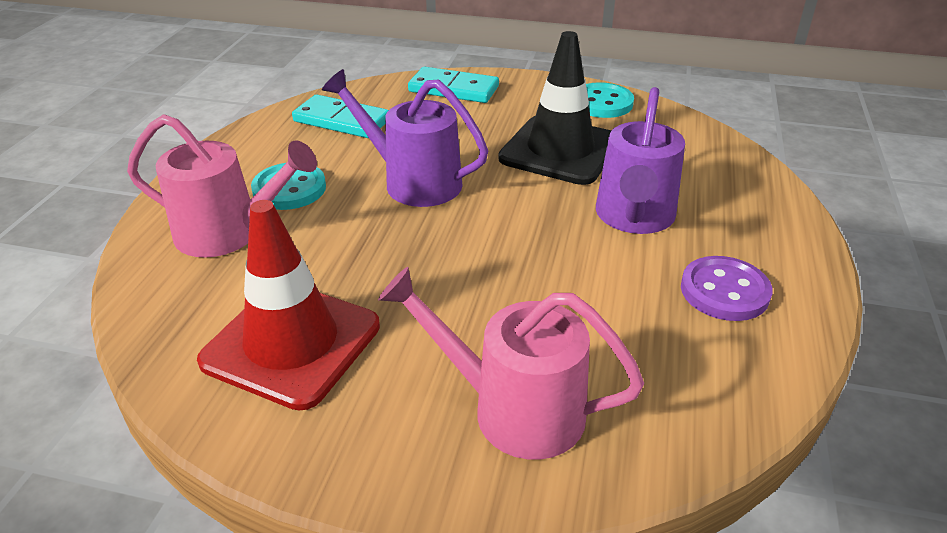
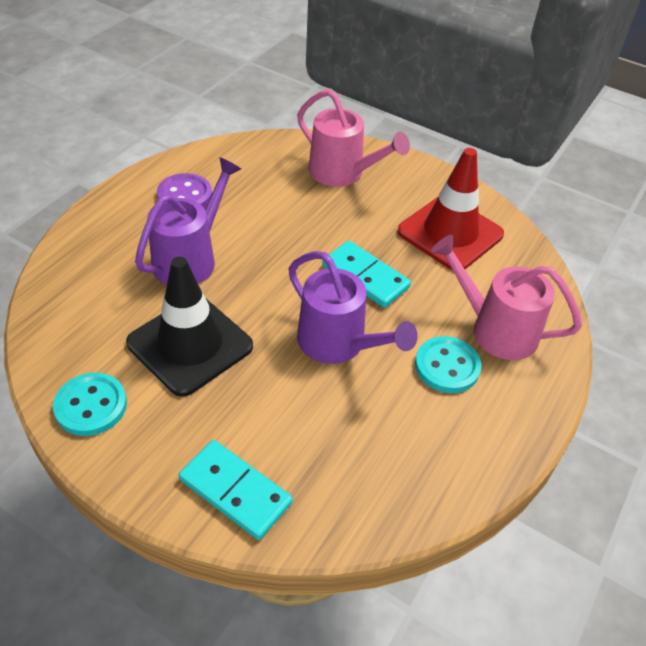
camera: 165 degrees left, 10 degrees up
turquoise domino [292,94,389,138] -> turquoise domino moved to [322,241,411,308]

